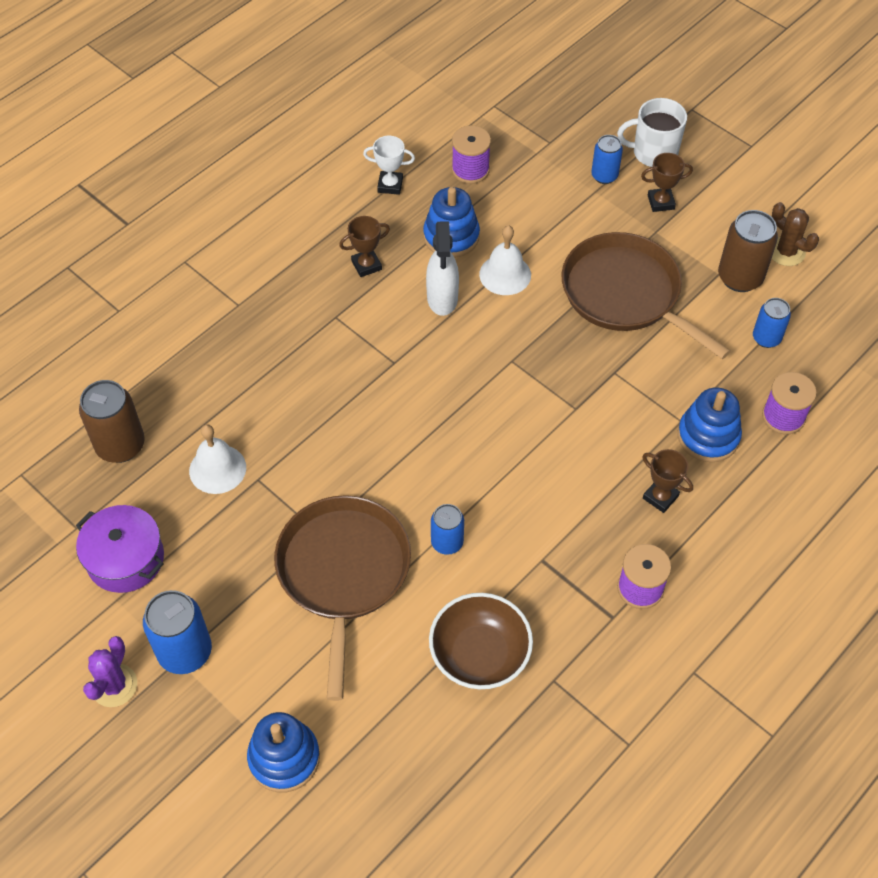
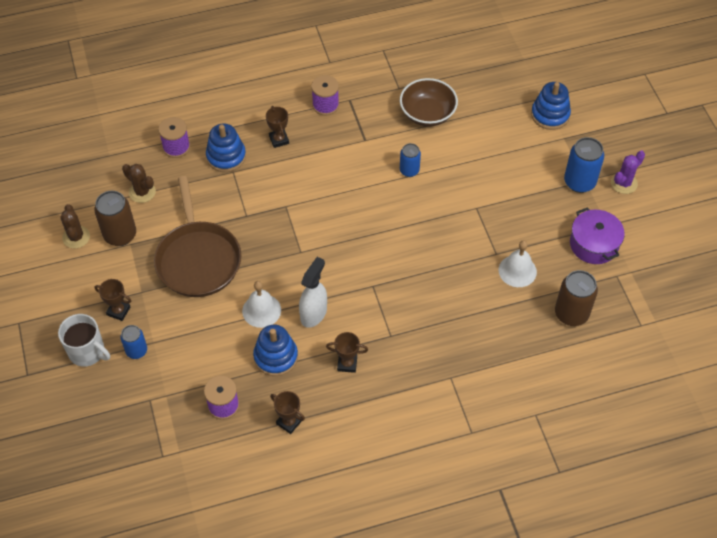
camera: 150 degrees left, 0 degrees up
brown pan [274,495,411,701] -> none
white trophy [363,136,415,195] -> brown trophy [270,391,305,434]
blue can [753,298,791,348] -> brown cactus [122,164,156,203]

